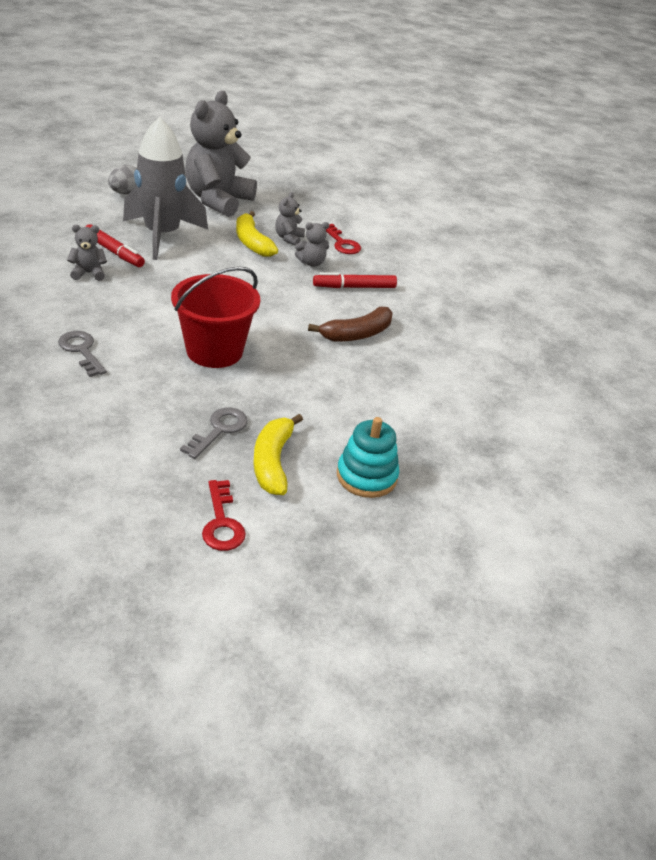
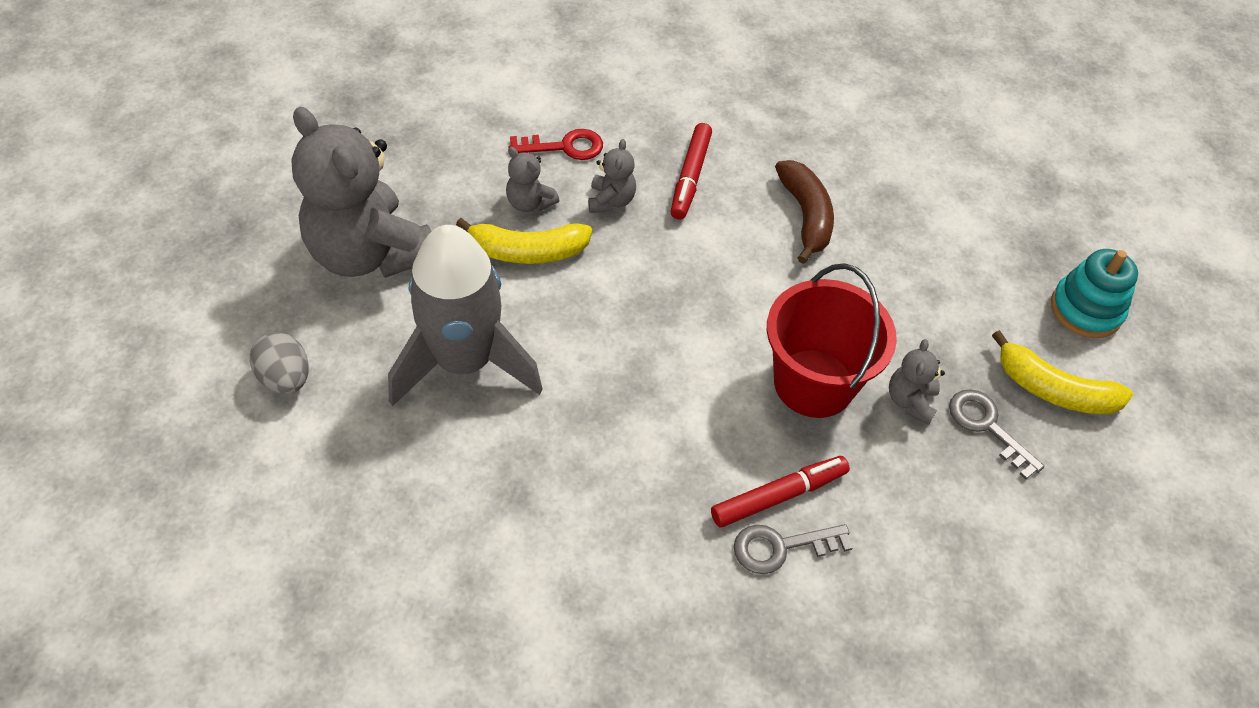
camera: 65 degrees left, 15 degrees up
grey teddy bear [67,225,107,281] -> grey teddy bear moved to [889,339,945,425]
red marker [85,224,145,267] -> red marker moved to [711,456,850,527]
red key [202,480,246,551] -> none

